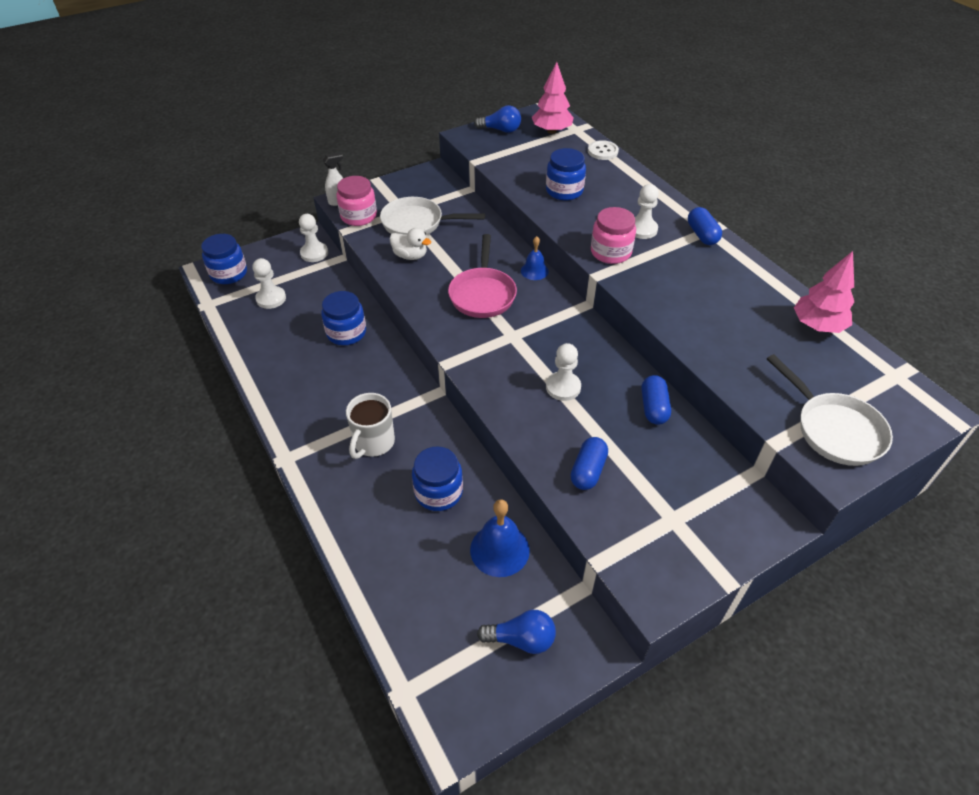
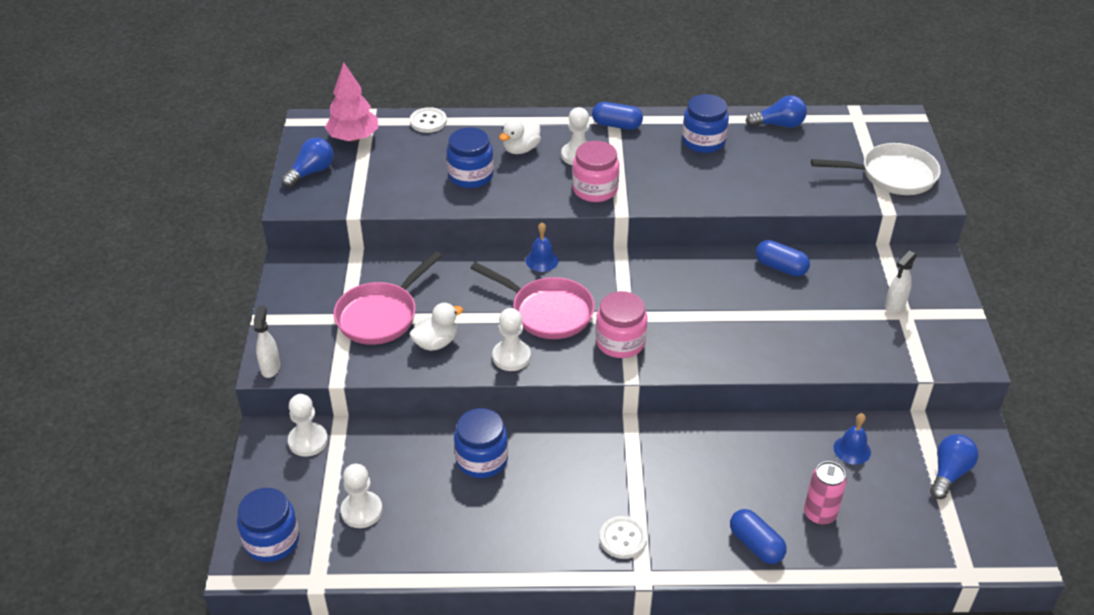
camera: 60 degrees left, 5 degrees down
pink jar [336,176,377,226] -> pink jar moved to [596,291,647,358]
white mug [346,393,395,459] -> none
white pan [380,197,485,235] -> pink pan [334,251,442,345]
blue jar [412,447,463,511] -> blue jar moved to [682,94,729,153]
blue bell [470,499,530,577] -> blue bell [834,413,871,464], size x0.61
white pawn [546,343,581,401] -> white pawn moved to [492,308,531,371]
blue capsule [570,437,608,490] -> blue capsule moved to [730,509,787,564]
pink tree [794,251,854,333] -> blue light bulb [746,95,807,128]
none -> white duck [499,119,541,154]
none -> white button [599,516,647,559]
none -> pink can [804,461,847,525]
none -> white spray bottle [885,251,917,313]

